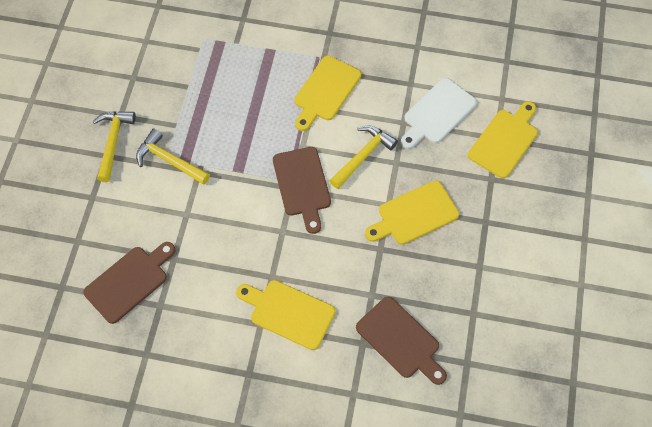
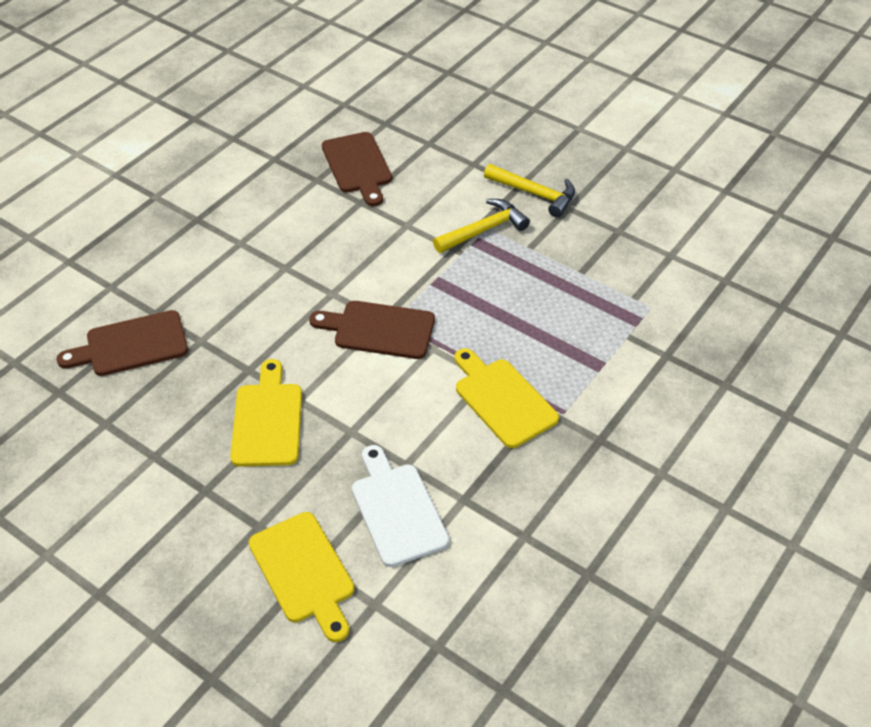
camera: 115 degrees right, 15 degrees down
yellow cutting board [236,280,335,350] -> none
yellow hammer [330,126,398,189] -> none

